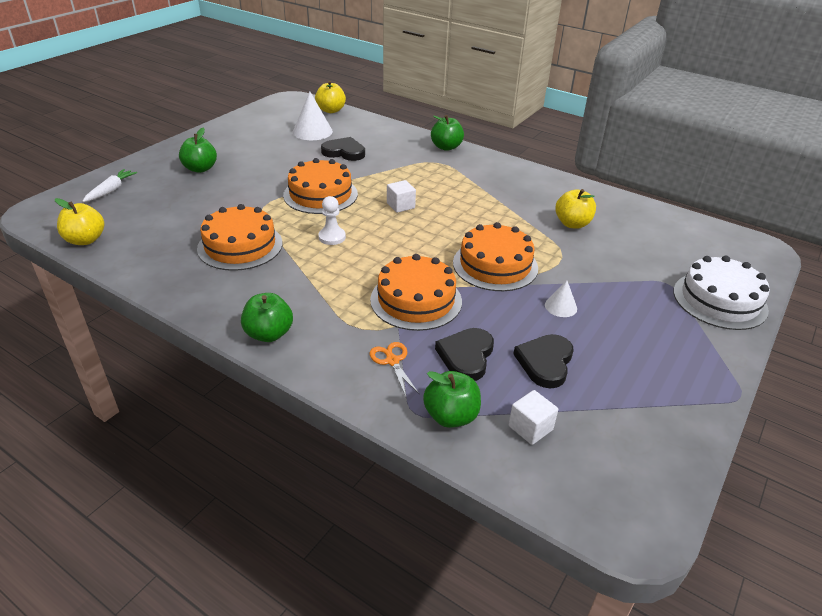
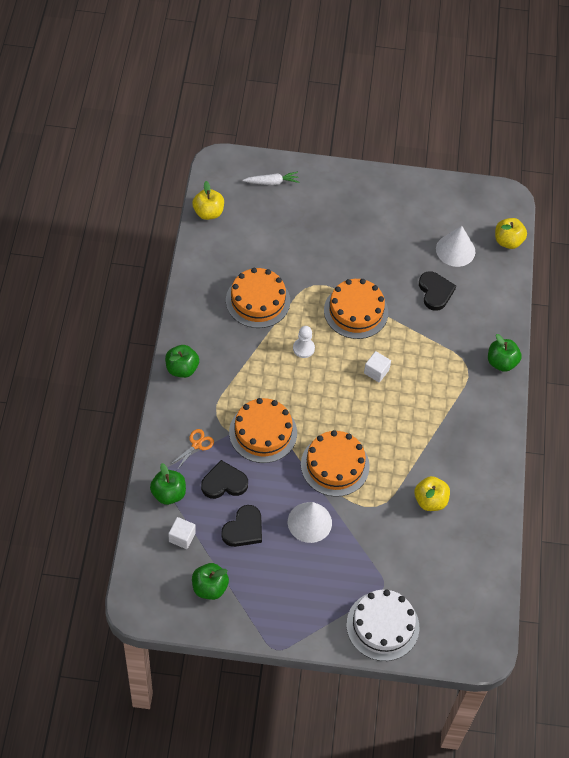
camera: 60 degrees right, 20 degrees up
green apple [179,128,217,173] -> green apple moved to [192,563,229,600]
black heart [513,334,573,389] -> black heart turned 135 degrees clockwise [221,505,262,547]
white cone [545,280,577,317] -> white cone [288,502,332,543], size x1.80

